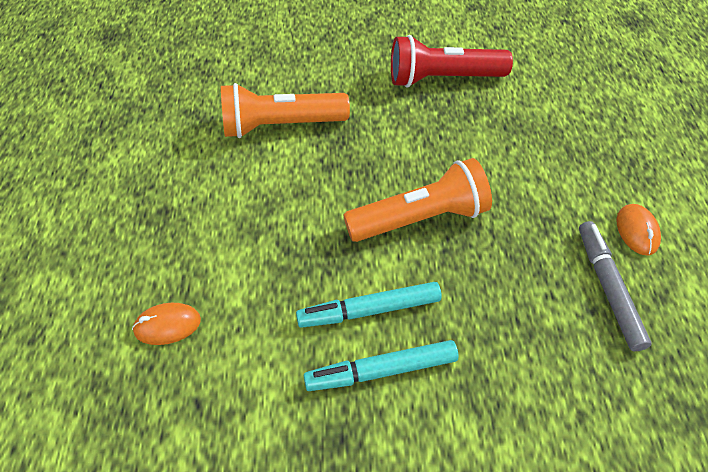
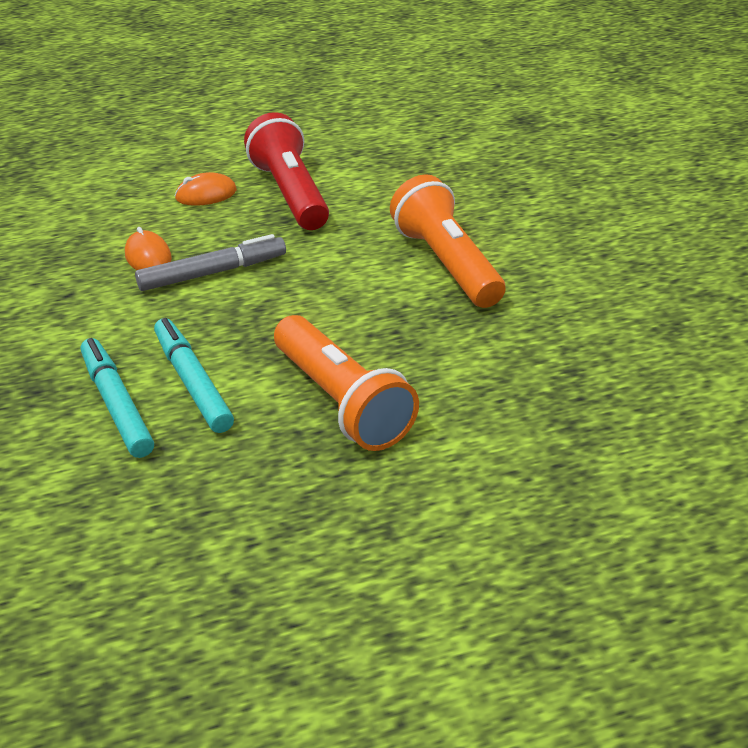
camera: 75 degrees right, 15 degrees down
red flashlight [391,35,513,88] -> red flashlight moved to [244,112,329,230]
grey marker [579,221,652,351] -> grey marker moved to [135,234,286,291]
orange mouse [616,204,661,255] -> orange mouse moved to [175,172,237,206]

